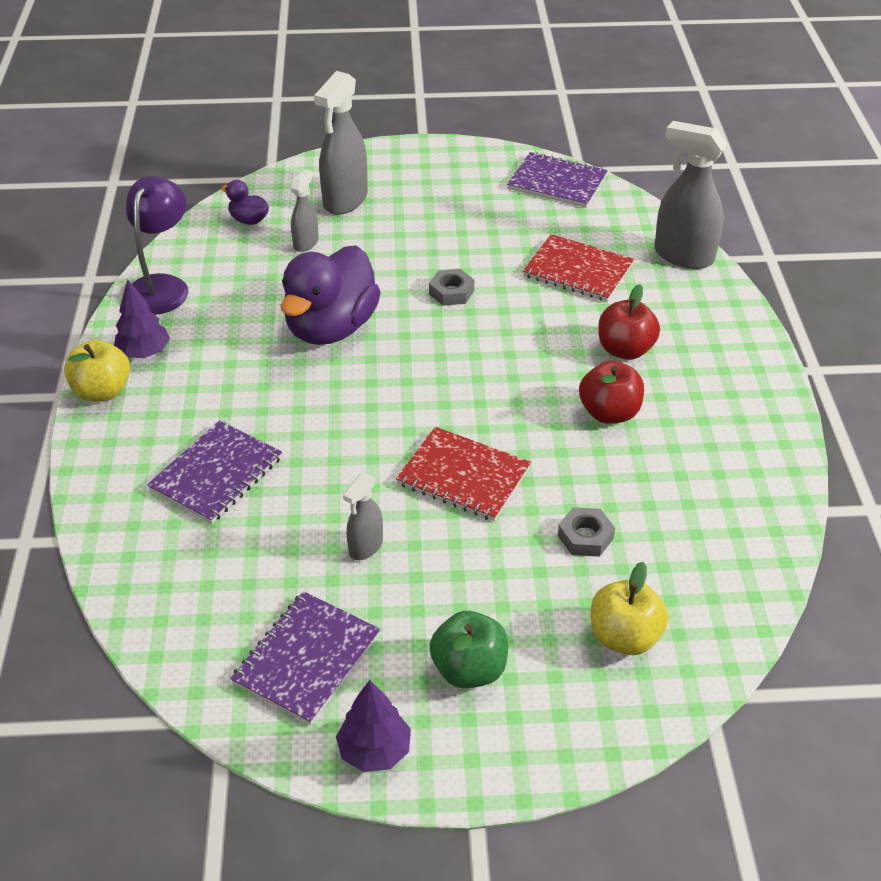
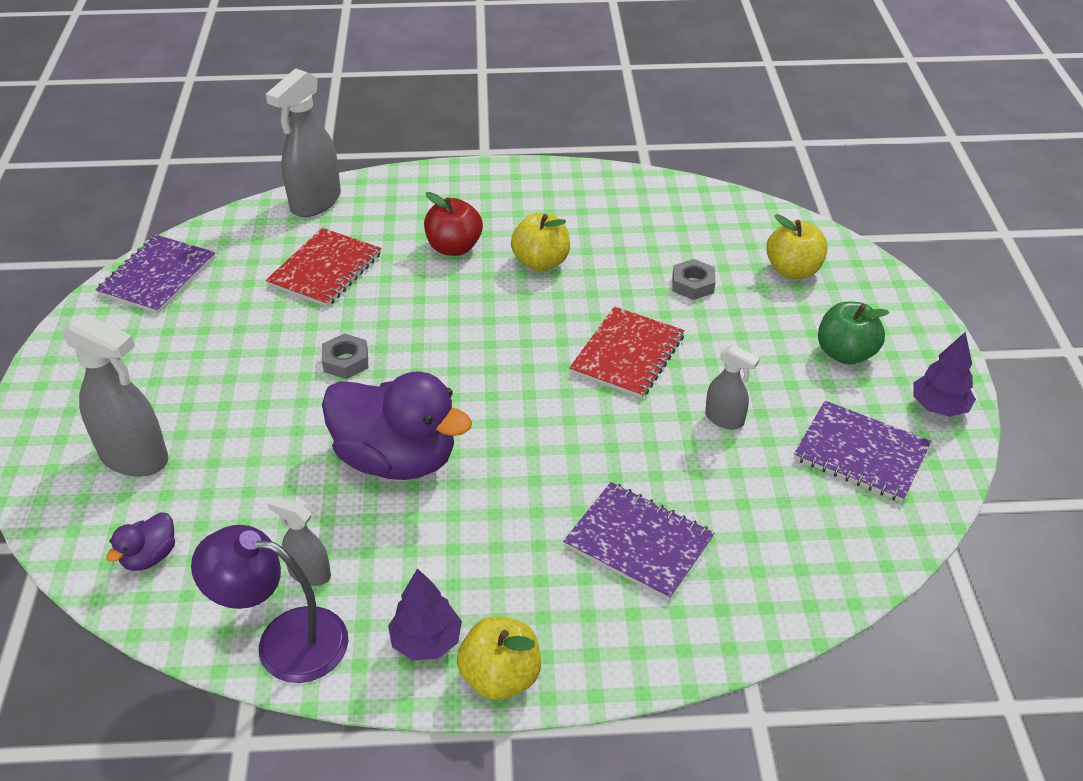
camera: 90 degrees left, 0 degrees up
grey spray bottle [291,169,319,252] -> grey spray bottle moved to [268,496,331,586]
red apple [579,361,644,424] -> yellow apple [511,213,570,271]

